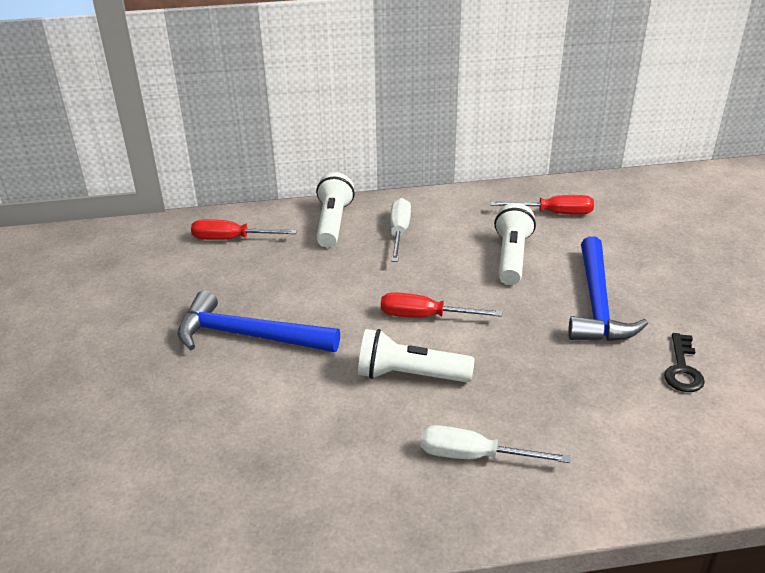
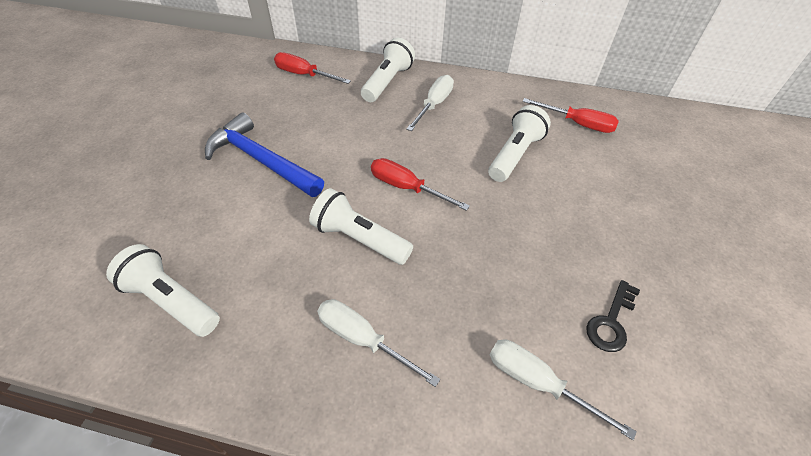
camera: 20 degrees right, 15 degrees up
blue hammer [568,236,648,341] -> none
none -> white flashlight [106,244,220,337]
none -> white screwdriver [490,340,637,440]

